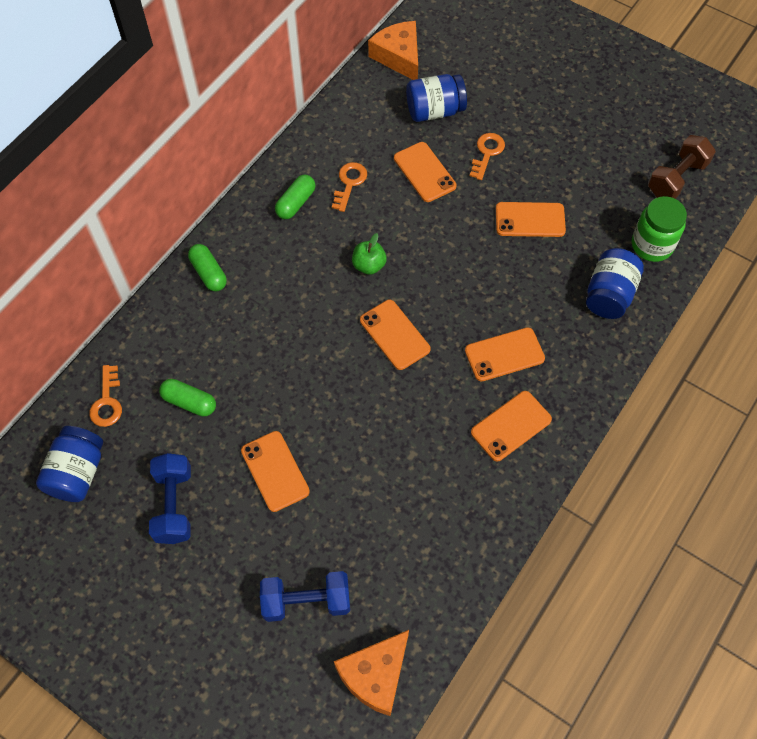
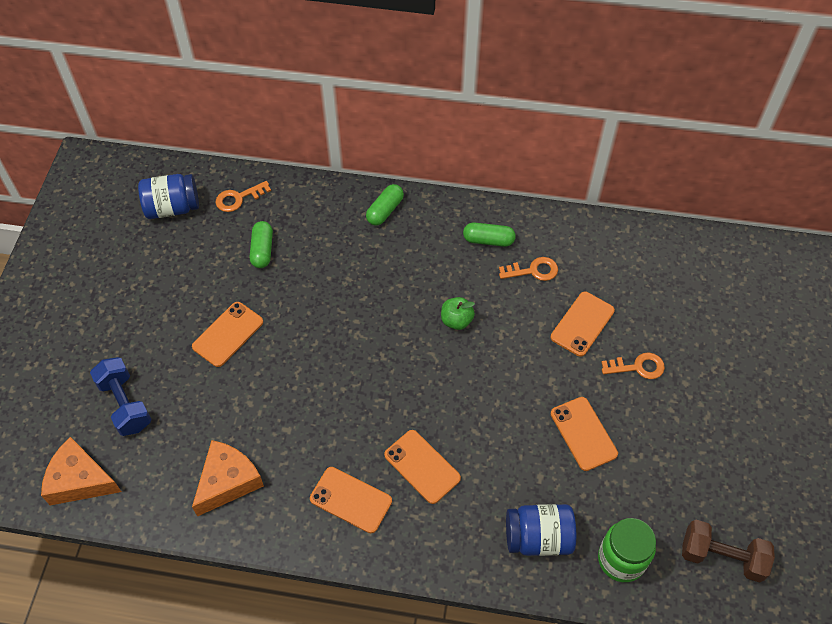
camera: 65 degrees right, 5 degrees down
blue dumbbell [149,453,191,544] -> none
orange phone [360,300,431,370] -> none
orange cheese [368,21,418,80] -> orange cheese moved to [192,440,264,517]
blue jar [406,74,467,122] -> none

